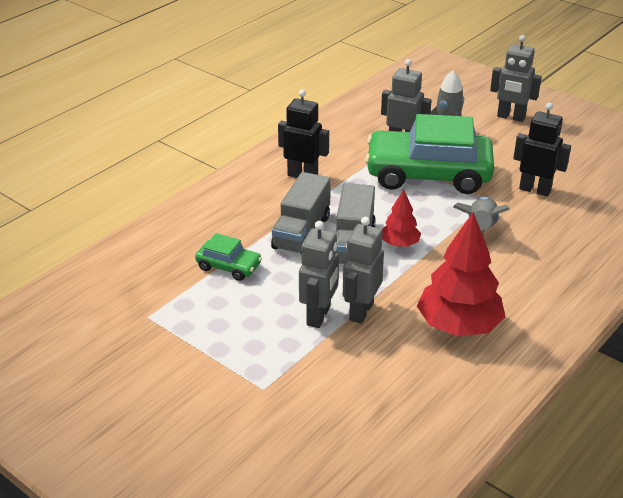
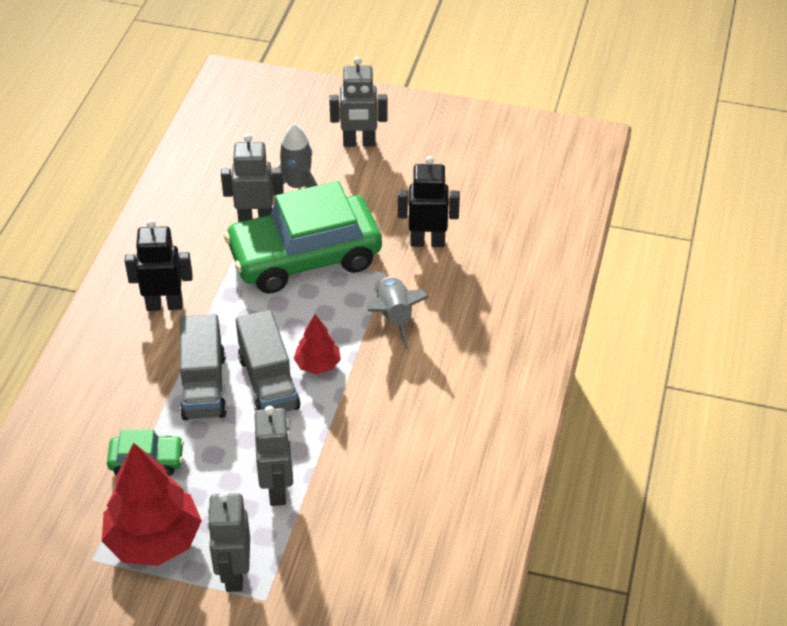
camera: 25 degrees left, 10 degrees up
grey robot [343,217,384,324] -> grey robot moved to [207,492,250,592]
red tree [417,212,505,337] -> red tree moved to [102,443,202,566]

